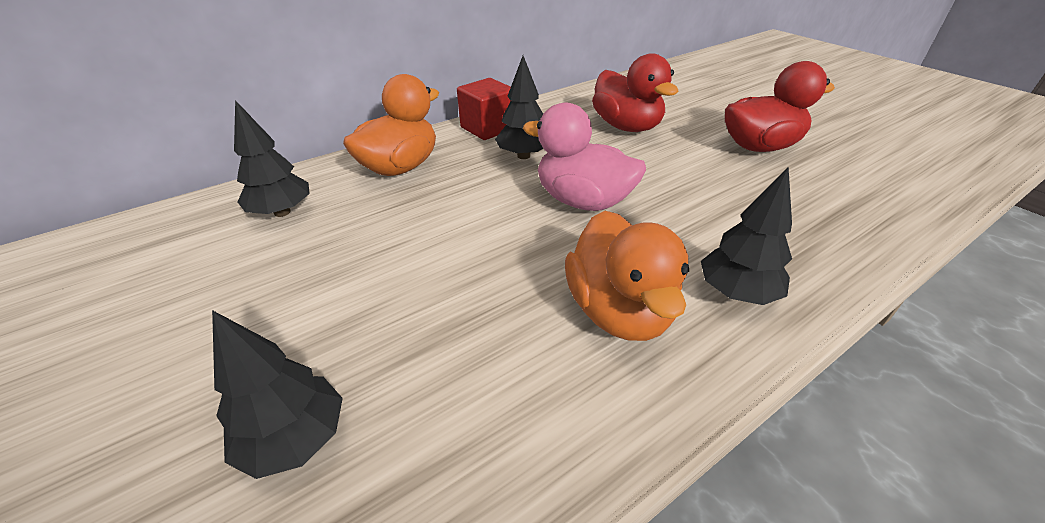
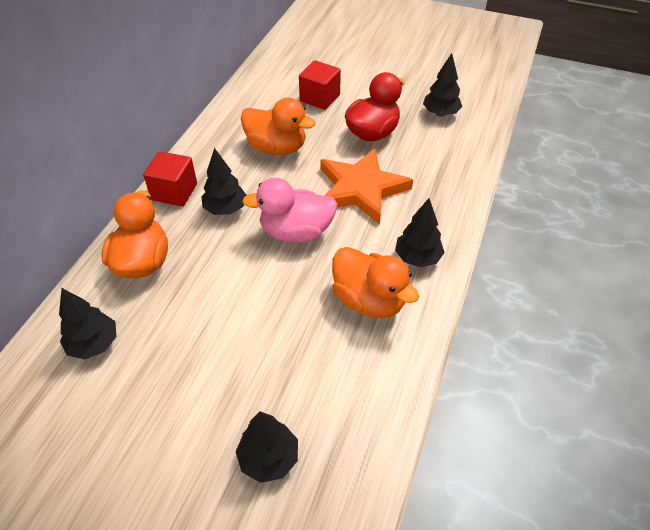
camera: 35 degrees left, 10 degrees up
red duck [592,53,679,132] -> orange duck [241,98,316,155]
none -> red cube [299,60,341,110]
none -> orange star [320,148,413,224]
none -> black tree [423,53,462,117]

